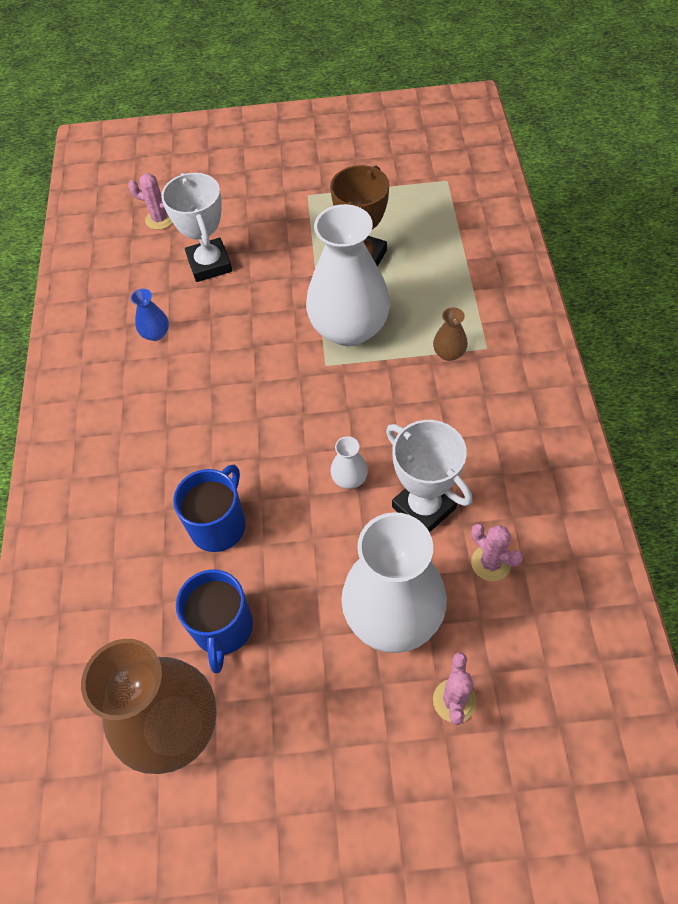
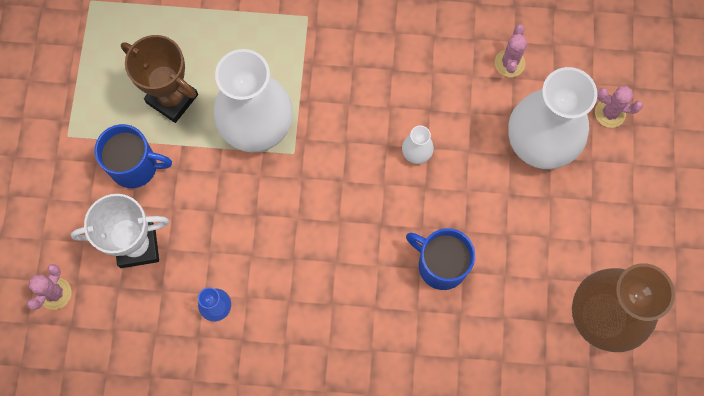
camera: 85 degrees left, 15 degrees up
blue mug [176,569,253,673] -> blue mug moved to [94,124,172,188]
white trophy [386,420,472,533] -> none
brown vase [433,307,468,361] -> none
pink cactus [471,524,523,581] -> pink cactus turned 45 degrees counterclockwise [495,24,527,77]

